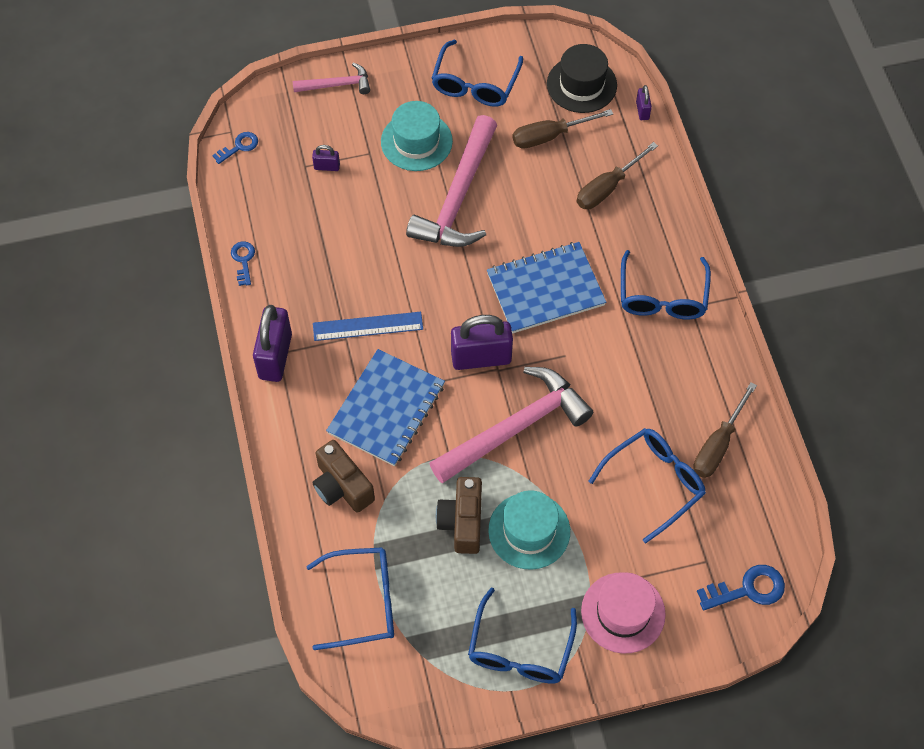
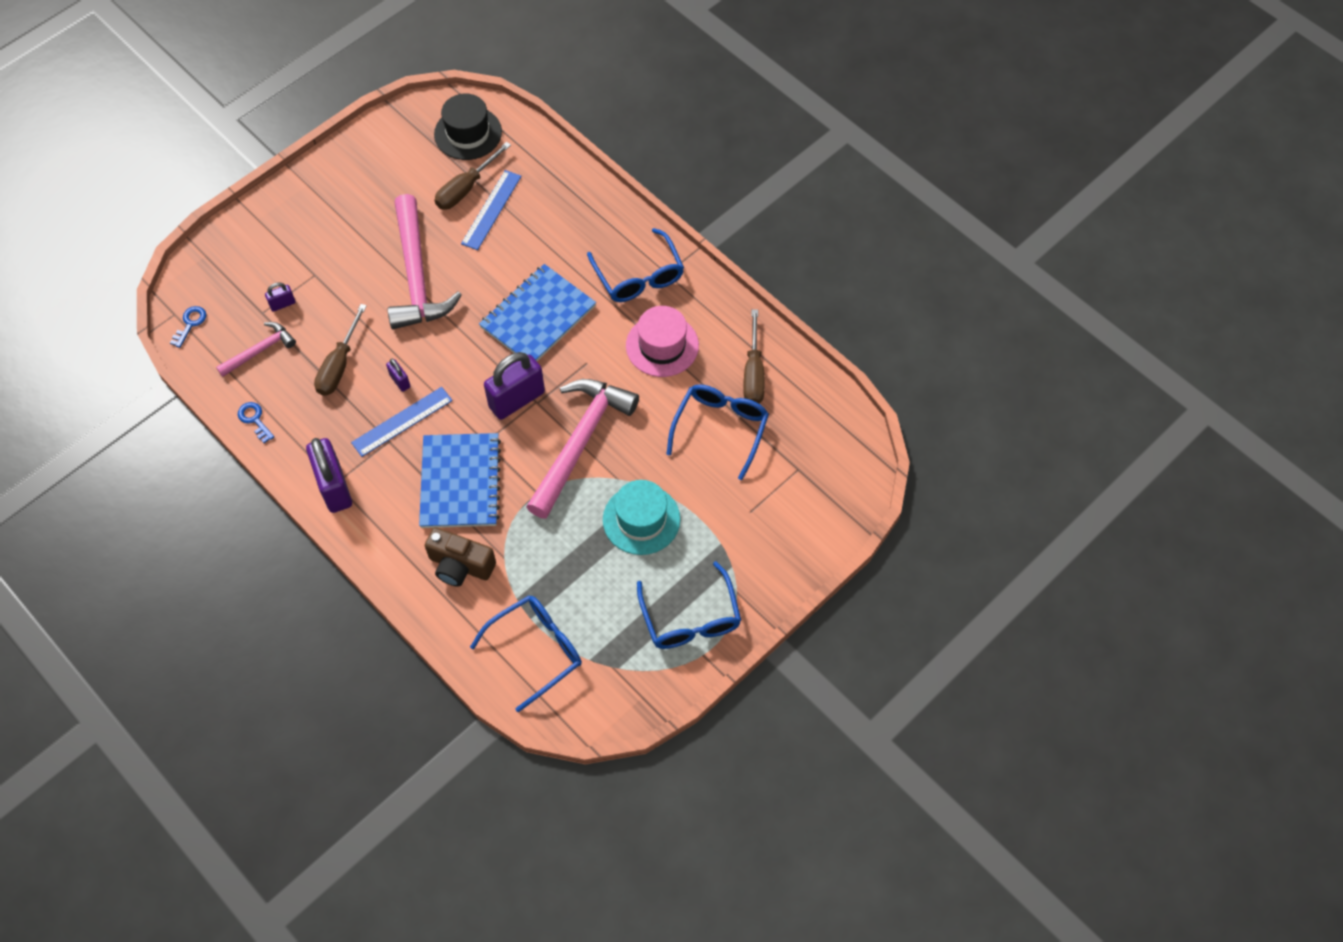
camera: 30 degrees left, 0 degrees up
pink hammer [293,62,370,94] -> pink hammer moved to [216,322,296,377]
turquoise hat [381,101,453,171] -> none
blue glasses [431,40,523,107] -> none
brown camera [436,477,482,554] -> none
brown screwdriver [577,142,658,209] -> brown screwdriver moved to [314,304,367,396]
pink hat [581,572,666,653] -> pink hat moved to [626,306,699,377]
purple padlock [636,85,652,120] -> purple padlock moved to [386,359,411,392]
blue key [697,565,785,610] -> none
none -> blue ruler [461,170,521,250]

